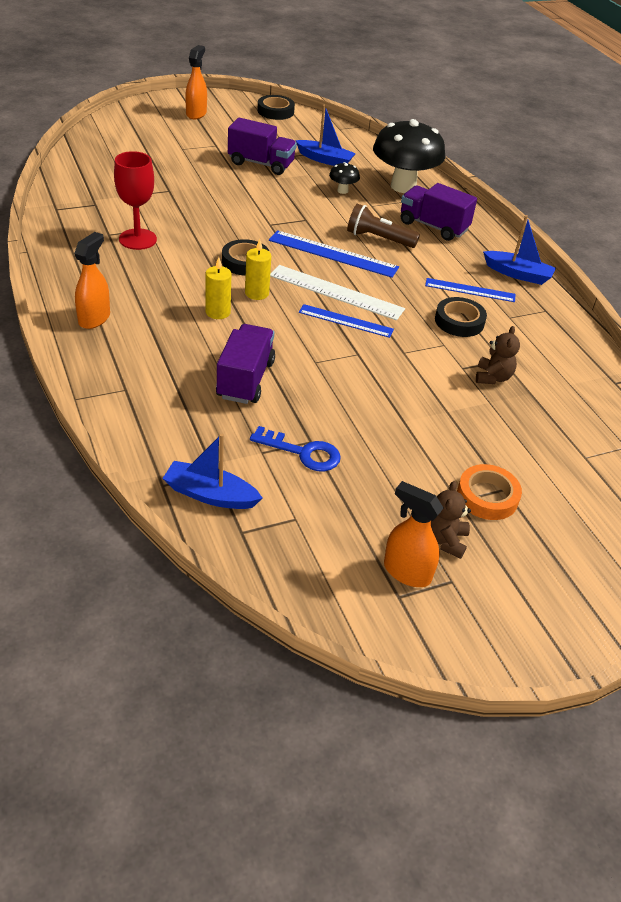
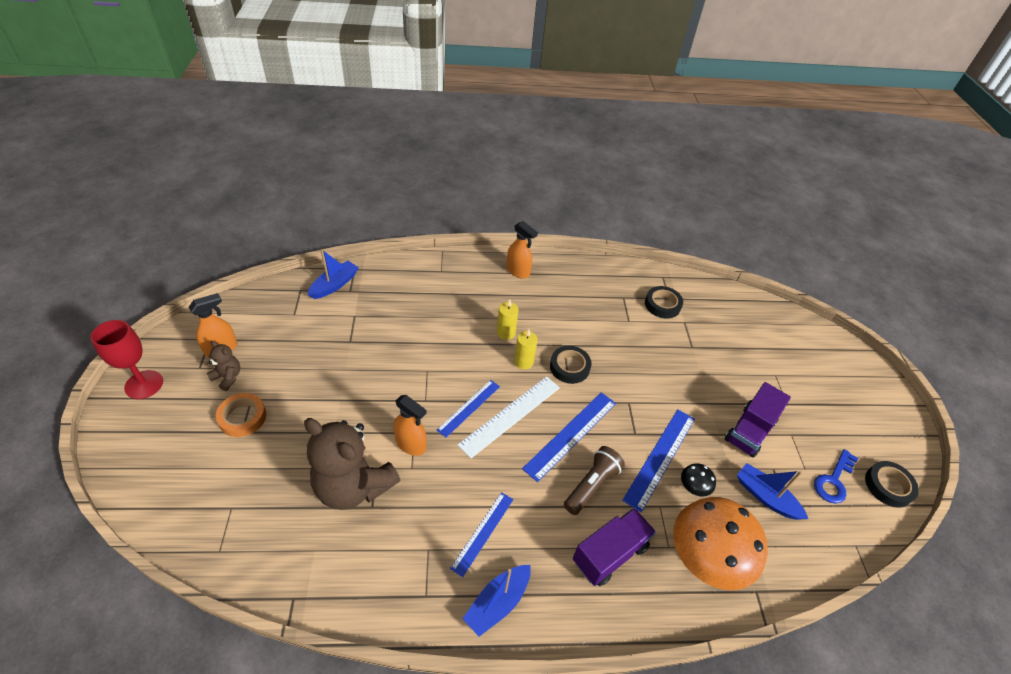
camera: 110 degrees right, 5 degrees up
red goblet [114,151,157,250] -> red goblet moved to [91,320,163,399]
orange spray bottle [185,45,207,119] -> orange spray bottle moved to [393,395,427,456]
purple truck [216,324,275,404] -> none
blue key [250,426,341,471] -> blue key moved to [814,449,858,503]
blue boat [295,105,356,166] -> blue boat turned 90 degrees clockwise [737,463,808,520]
black mushroom [373,119,445,193] -> orange mushroom [673,497,768,590]
black tape [435,297,487,337] -> black tape moved to [645,286,683,319]
brown teddy bear [476,326,520,384] -> brown teddy bear [304,418,400,510], size x2.22
none -> blue ruler [622,409,695,512]

